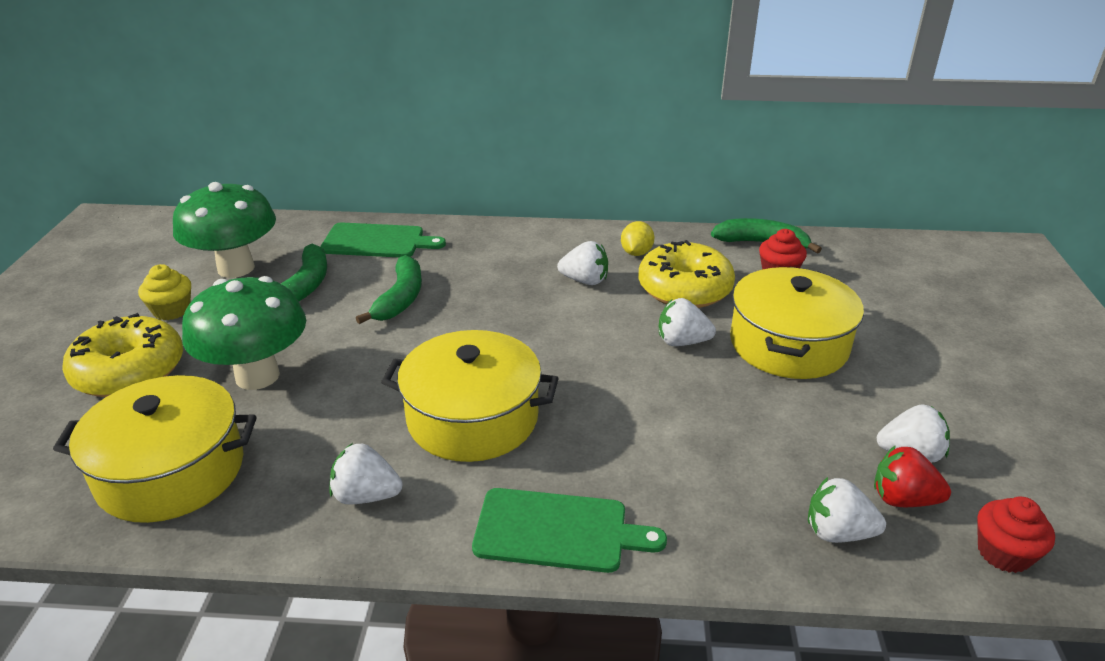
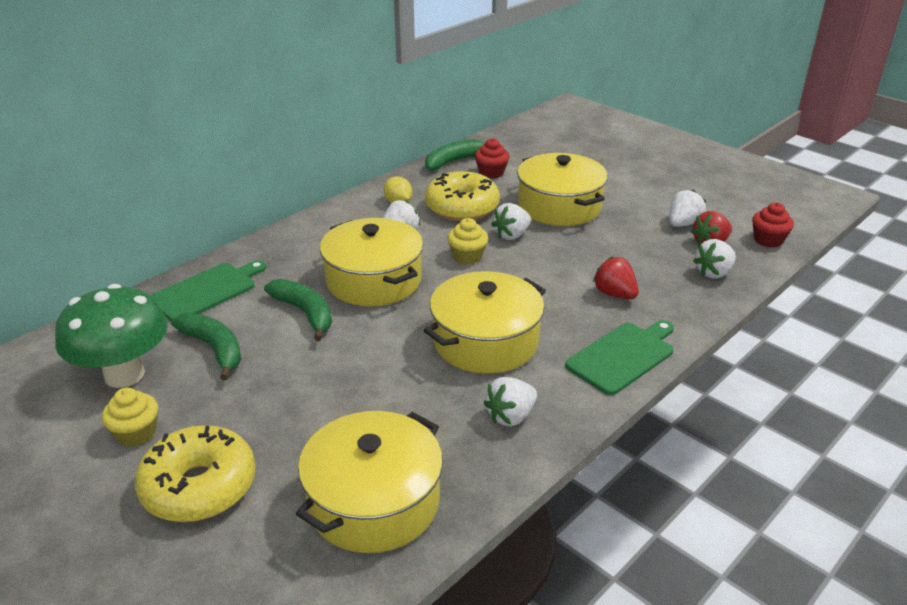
camera: 50 degrees left, 0 degrees up
green mushroom [182,276,306,390] -> none
none -> yellow pot [320,218,424,306]
none -> yellow cupcake [448,218,488,264]
none -> red strawberry [593,256,639,299]

